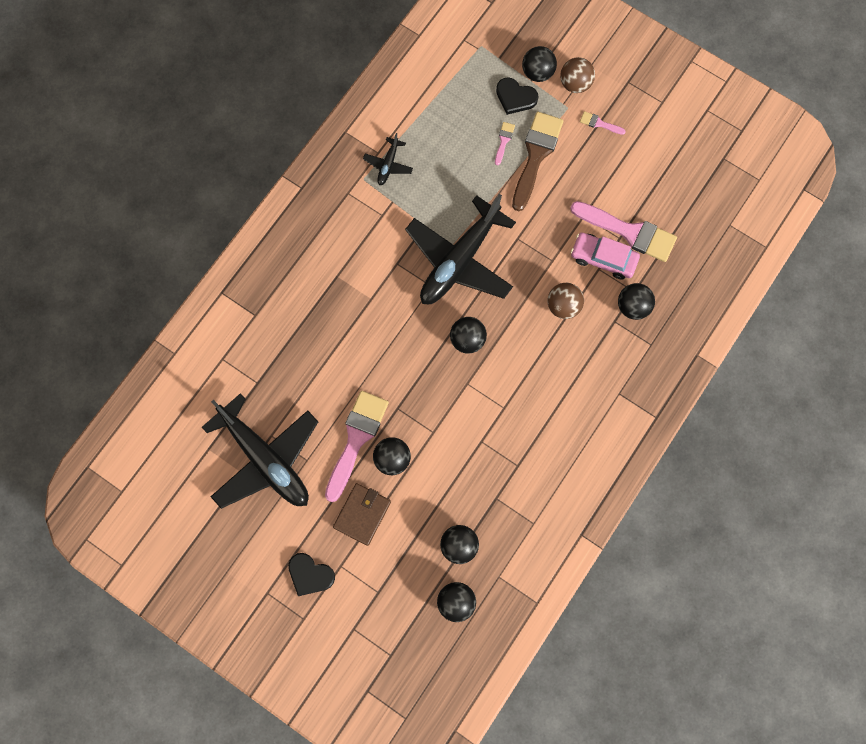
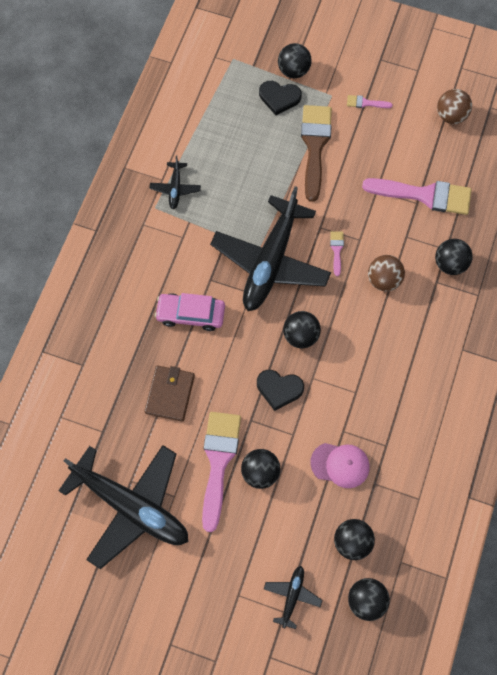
camera: 15 degrees left, 5 degrees down
black heart [288,553,335,596] -> black heart moved to [257,370,304,411]
brown wallet [333,483,391,546] -> brown wallet moved to [144,365,195,422]
pink brush [495,122,515,165] -> pink brush moved to [330,231,344,276]
brown ball [560,57,595,93] -> brown ball moved to [437,89,472,124]
pink car [571,233,640,280] -> pink car moved to [155,293,225,331]
none -> black plane [264,566,322,629]
none -> pink cap [310,443,370,488]

